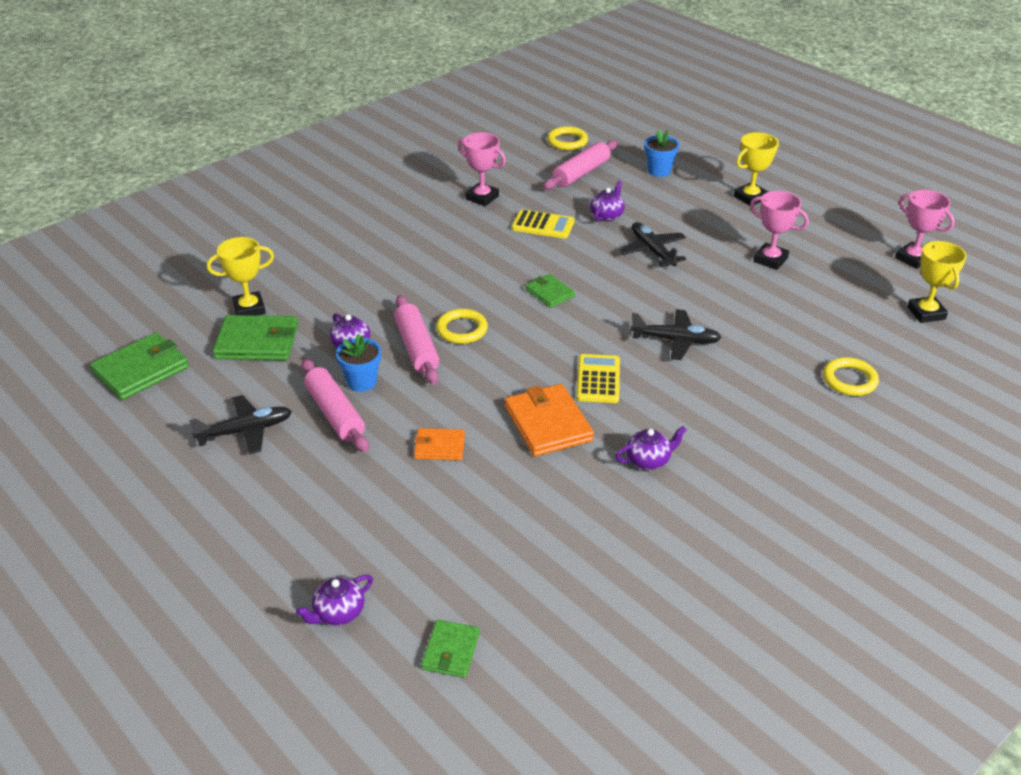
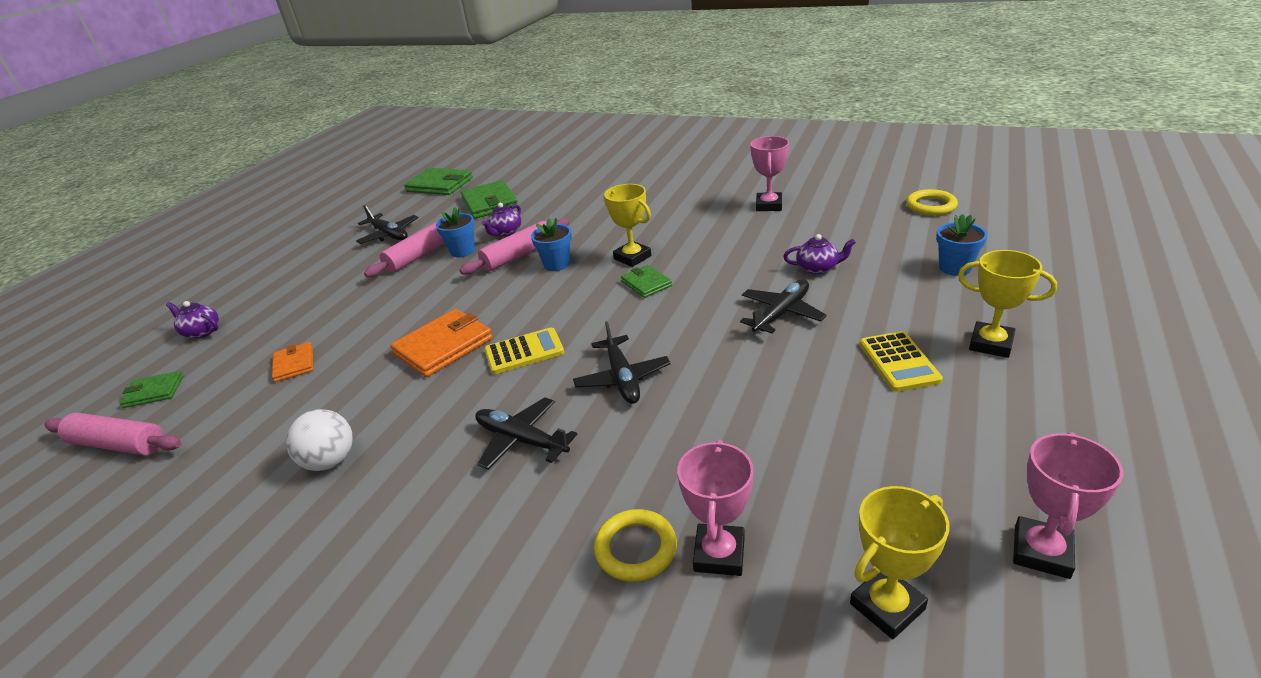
camera: 70 degrees right, 5 degrees down
yellow trophy [207,237,274,315] -> yellow trophy moved to [604,184,651,267]
orange wallet [414,428,465,460] -> orange wallet moved to [272,342,313,382]
yellow ring [436,309,488,344] -> blue flower pot [531,218,572,271]
yellow calculator [512,209,575,239] -> yellow calculator moved to [860,331,943,392]
green wallet [525,274,575,308] -> green wallet turned 60 degrees counterclockwise [621,265,672,298]
pink rolling pin [543,140,618,190] -> pink rolling pin moved to [44,413,181,456]
purple teapot [615,426,687,470] -> none
pink trophy [750,191,809,270] -> pink trophy moved to [677,440,754,576]
none -> white ball [286,409,353,471]
none -> black plane [475,397,578,469]

